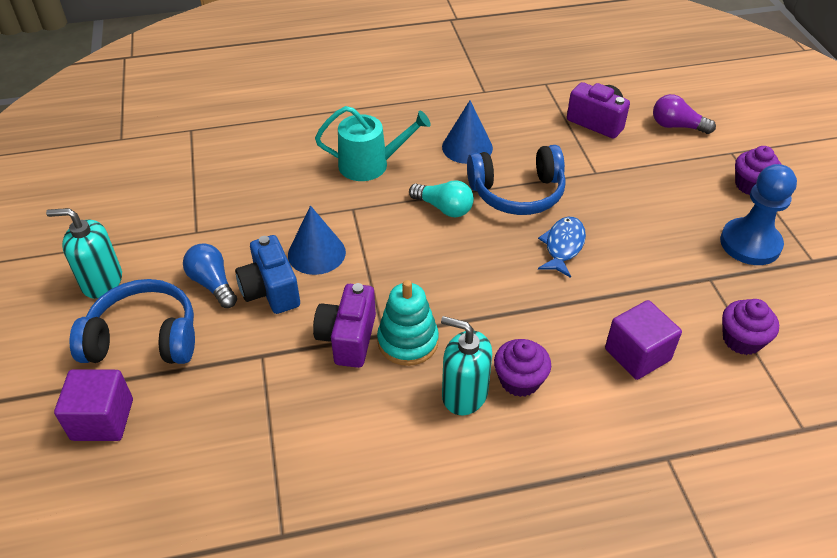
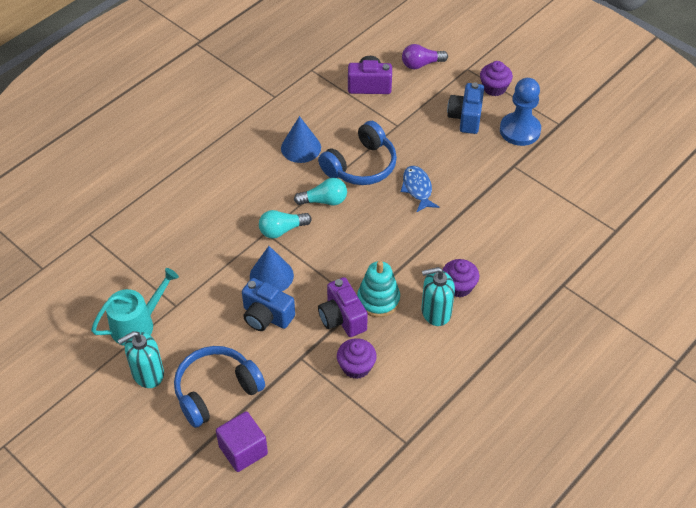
camera: 35 degrees left, 5 degrees up
blue light bulb [183,243,237,308] -> none
turquoise watering can [315,106,431,181] -> turquoise watering can moved to [91,268,179,346]
purple cube [605,300,682,380] -> none
purple cupcake [722,299,779,355] -> purple cupcake moved to [337,338,377,379]
none -> turquoise light bulb [259,210,311,238]
none -> blue camera [447,82,484,134]

